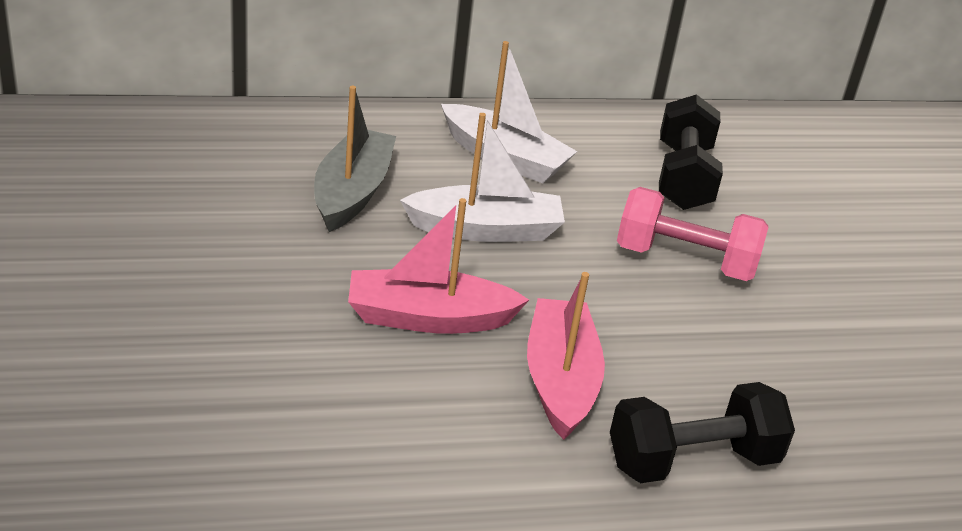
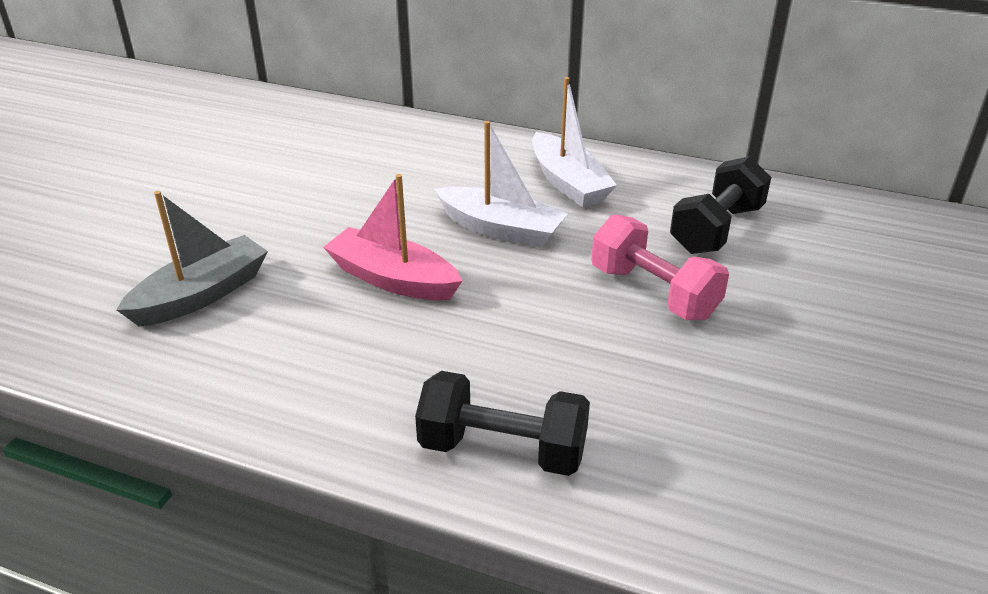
camera: 35 degrees right, 0 degrees up
grey boat [314,86,396,232] -> grey boat moved to [116,191,268,326]
pink boat [527,272,605,440] -> none

